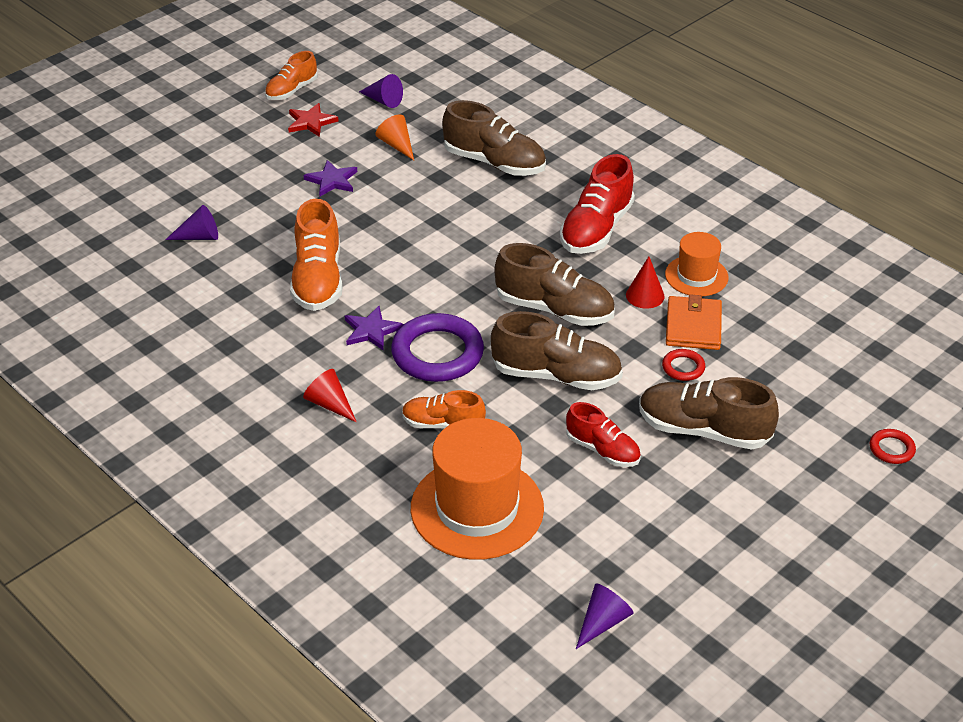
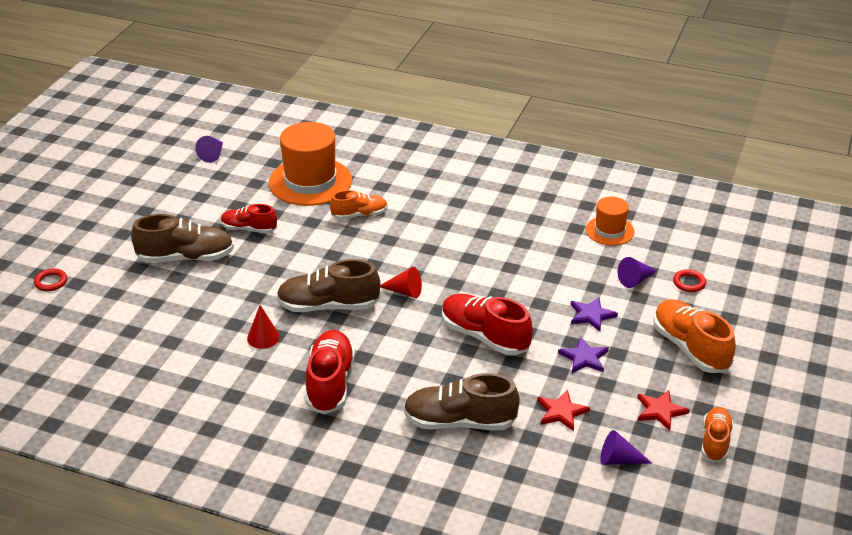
camera: 155 degrees right, 5 degrees down
orange shoe [290,199,342,311] -> orange shoe moved to [654,299,736,373]
red cone [303,369,357,423] -> red cone moved to [380,267,422,298]
purple star [345,306,403,351] -> purple star moved to [571,297,618,332]
orange cone [375,115,414,160] -> red star [537,389,590,431]
purple ring [391,313,484,382] -> none
brown shoe [491,311,623,390] -> none
red ring [662,349,705,381] -> red ring moved to [673,269,706,292]
orange hat [665,232,728,296] -> orange hat moved to [586,196,635,246]
orange wallet [666,294,722,350] -> none
none -> red shoe [442,293,533,356]

